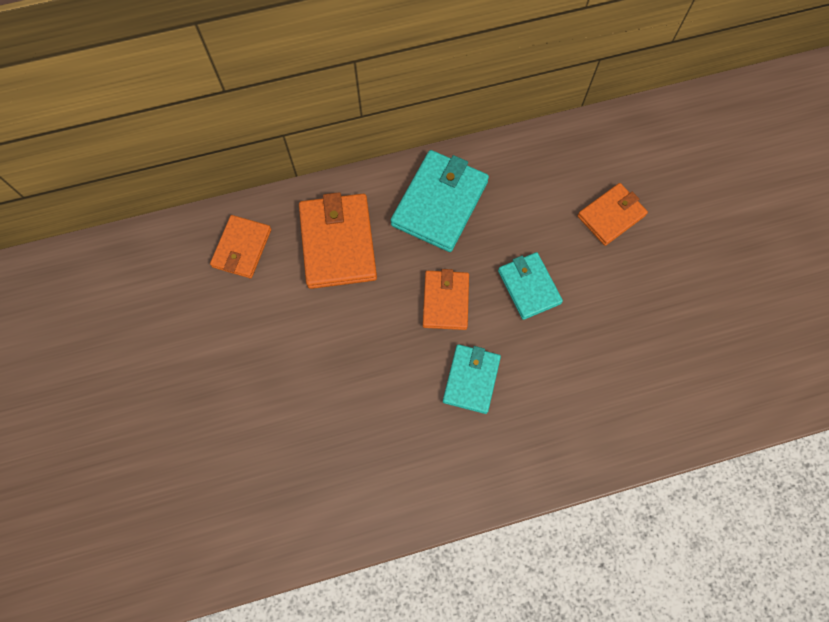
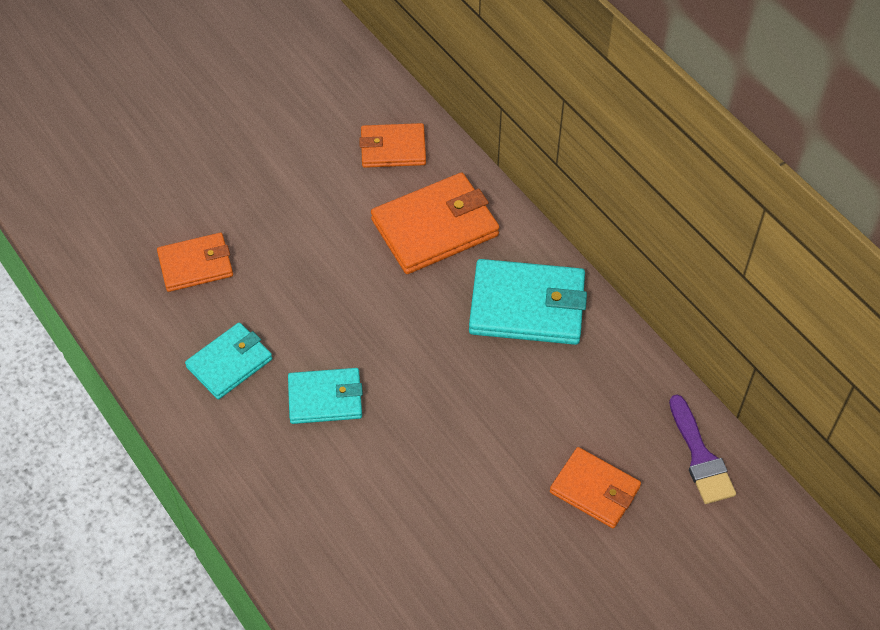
camera: 70 degrees right, 15 degrees down
orange wallet [423,269,469,330] -> orange wallet moved to [157,233,233,292]
turquoise wallet [498,252,563,320] -> turquoise wallet moved to [185,322,272,399]
none -> purple brush [669,395,736,504]

